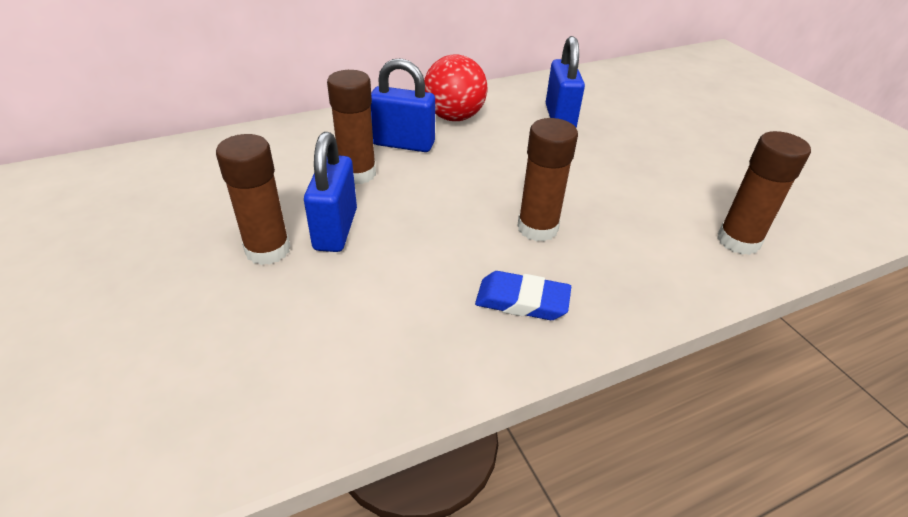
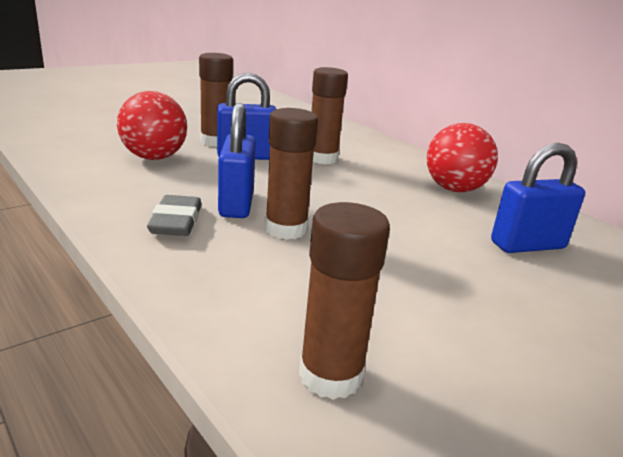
camera: 75 degrees right, 15 degrees down
blue padlock [371,58,435,152] -> blue padlock moved to [218,103,256,218]
blue eraser [475,271,571,320] -> grey eraser [147,195,202,236]
none -> red ball [117,91,187,160]

